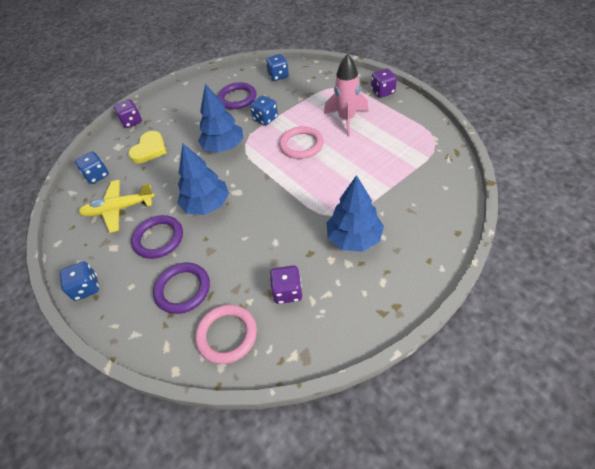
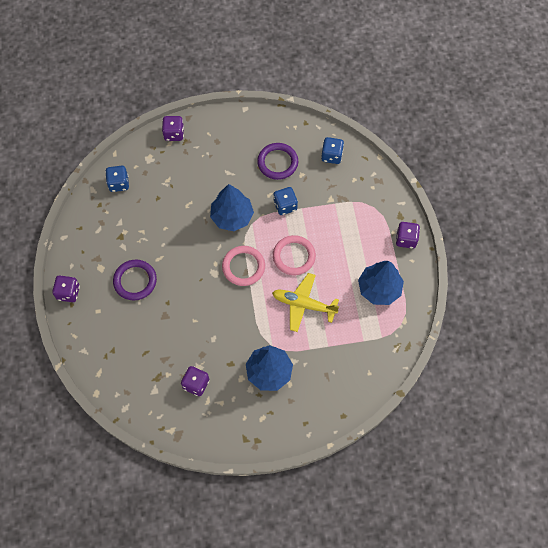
camera: 25 degrees right, 15 degrees up
blue dice [60,261,99,301] -> purple dice [52,275,80,302]
yellow plane [78,180,155,233] -> yellow plane moved to [272,273,339,332]
yellow heart [128,131,167,164] -> none
purple ring [153,263,210,314] -> none
blue tree [177,143,229,215] -> blue tree moved to [358,261,404,305]
pink ring [195,305,257,364] -> pink ring moved to [222,246,265,286]
pink rocket [324,54,368,137] -> none

